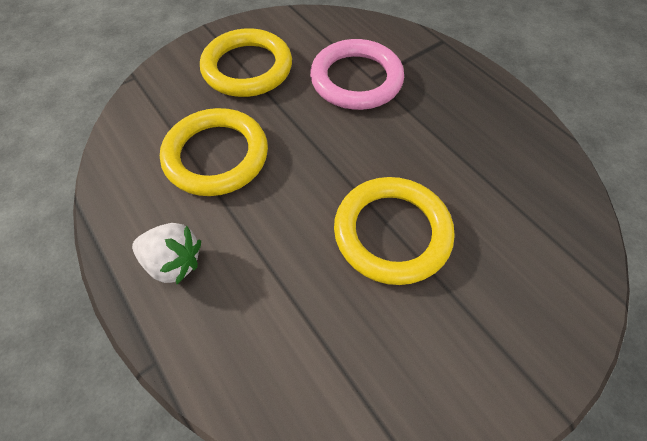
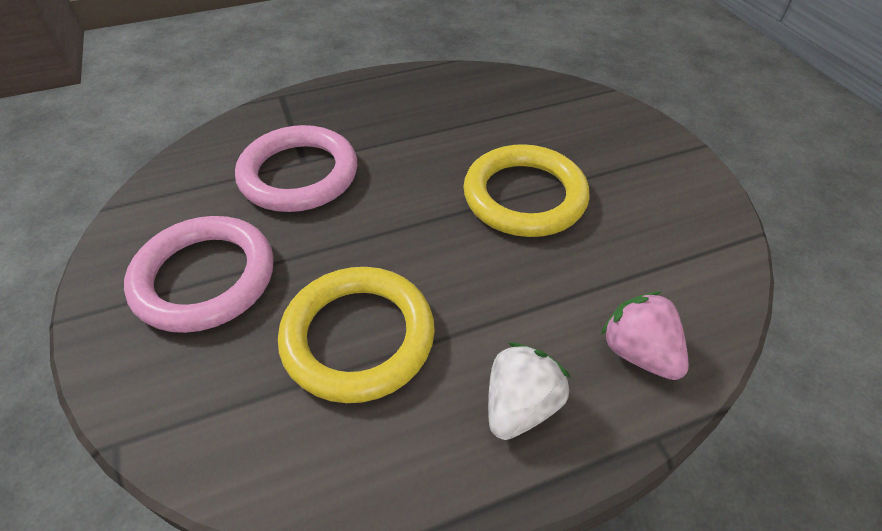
camera: 75 degrees left, 10 degrees down
yellow ring [200,28,292,97] -> pink ring [124,216,274,333]
none -> pink strawberry [601,292,689,380]

